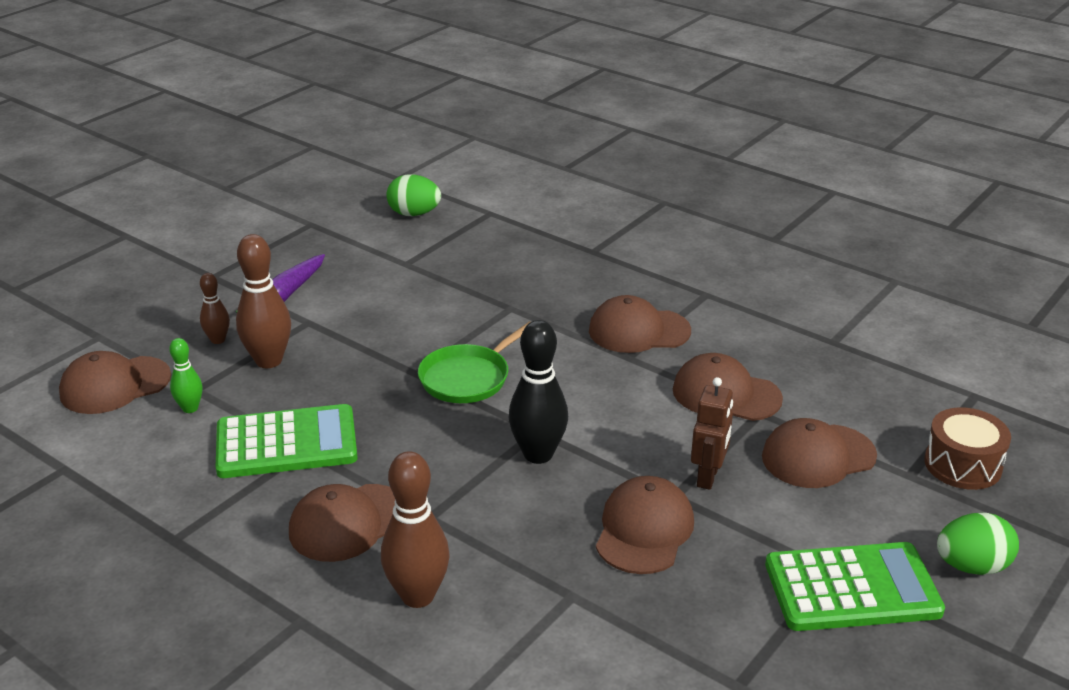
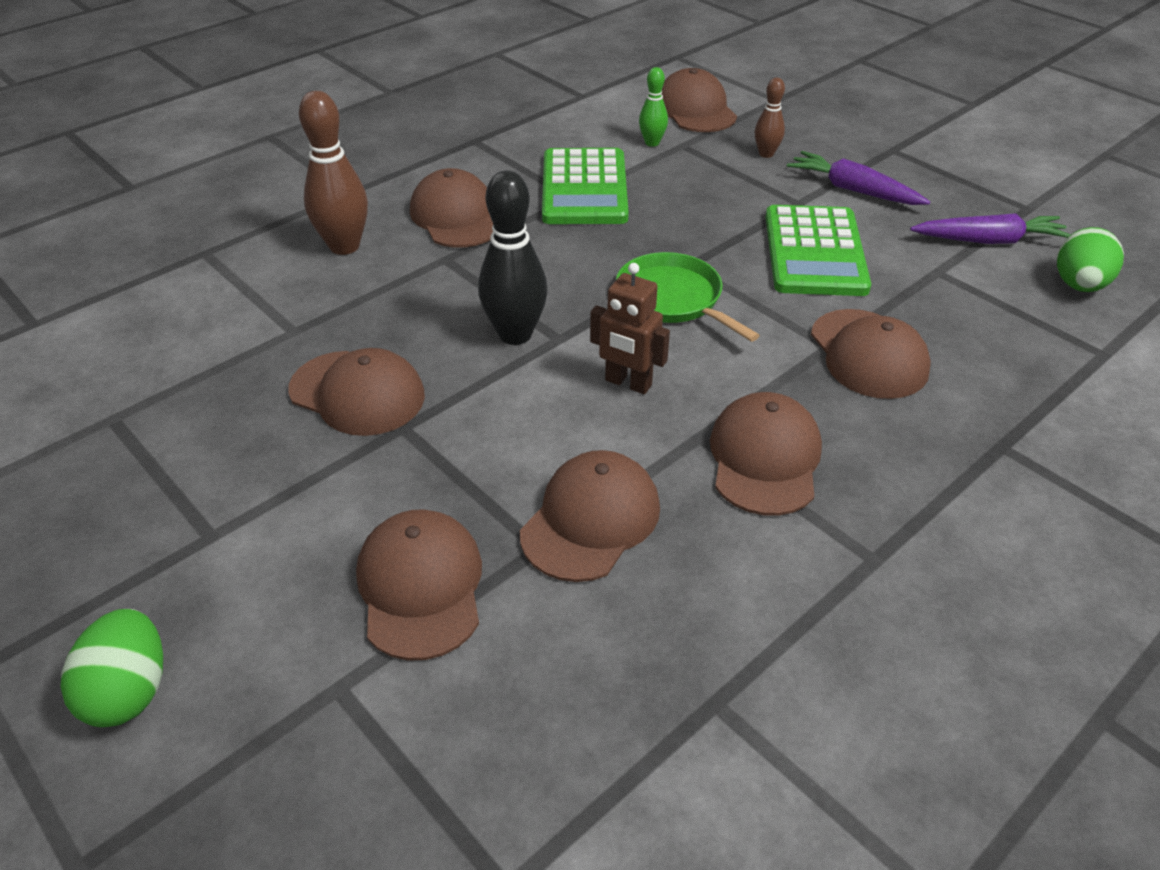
camera: 100 degrees right, 10 degrees up
brown bowling pin [236,234,291,368] -> none
brown robot [691,377,733,490] -> brown robot moved to [590,263,670,394]
green calculator [765,542,945,631] -> green calculator moved to [766,205,871,296]
brown drum [924,407,1011,490] -> none
none -> brown cap [811,309,931,399]
none -> purple carrot [910,213,1071,244]

